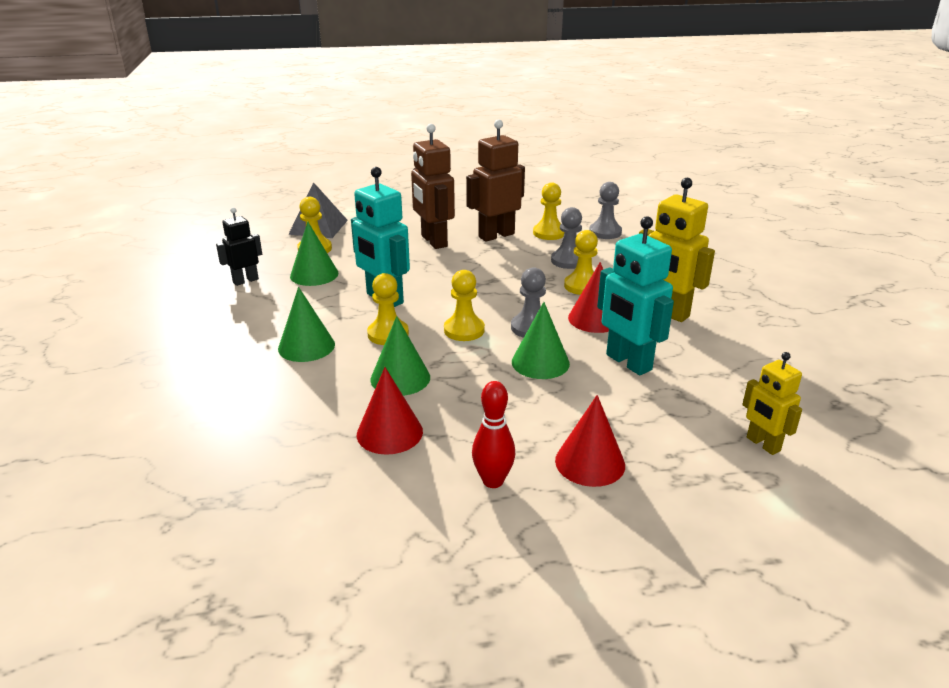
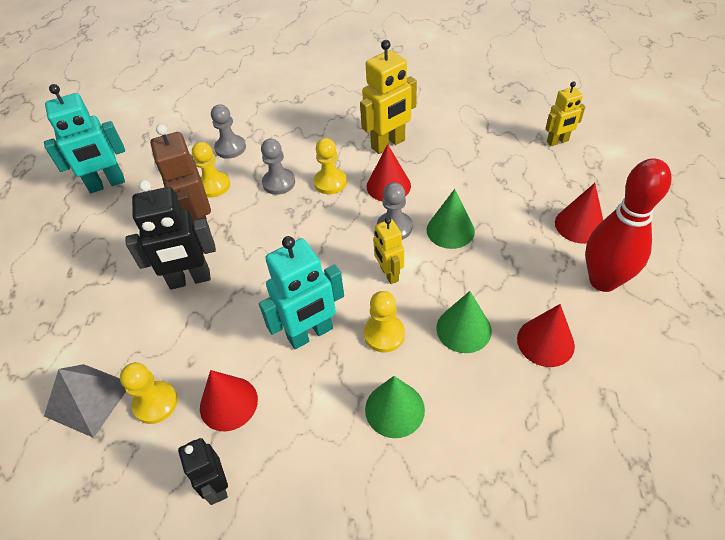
camera: 75 degrees left, 20 degrees up
green cone [290,222,338,286] -> red cone [200,370,258,431]
brown robot [411,124,455,249] -> black robot [126,180,216,290]
yellow pawn [444,270,485,341] -> yellow robot [373,218,404,284]
red bowling pin [472,381,515,488] -> red bowling pin [585,159,672,292], size x1.79
turquoise robot [597,216,674,375] -> turquoise robot moved to [44,84,125,193]

